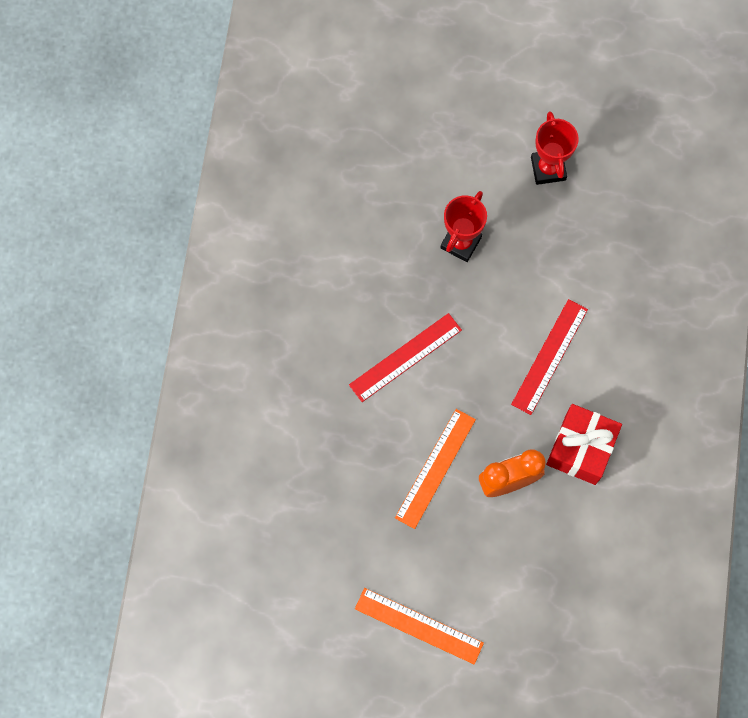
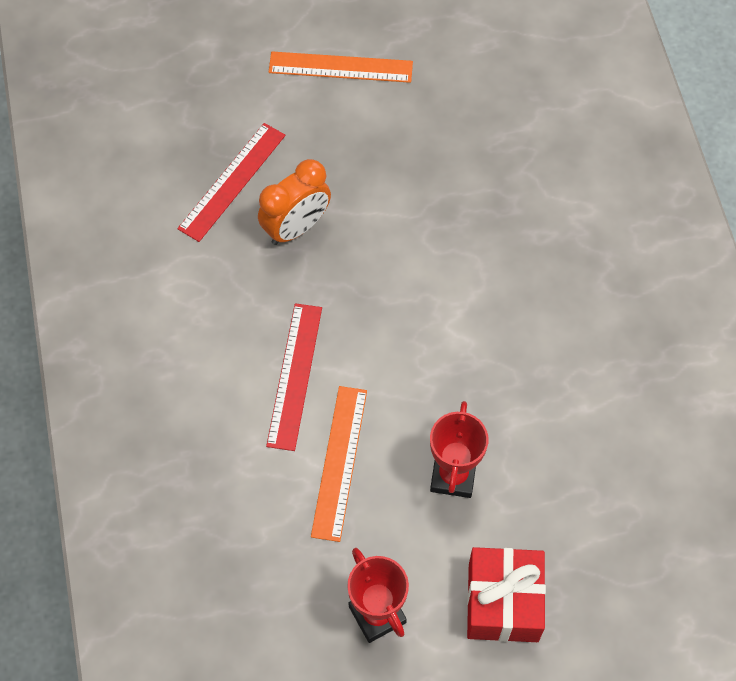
camera: 160 degrees right, 10 degrees down
red ruler [349,313,462,402] -> red ruler moved to [177,123,286,242]
orange ruler [395,409,476,529] -> orange ruler moved to [311,386,367,542]
red gift [546,404,622,485] -> red gift moved to [467,547,546,642]

